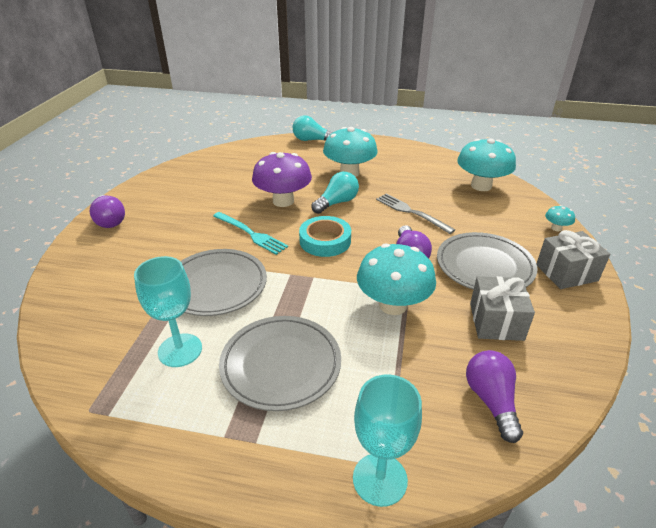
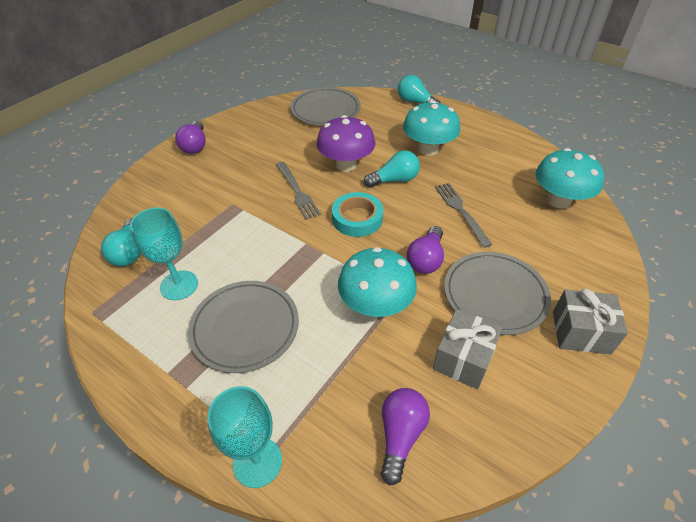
camera: 25 degrees right, 10 degrees up
grey plate [180,249,267,316] -> grey plate moved to [291,87,361,126]
turquoise fork [213,212,288,255] -> grey fork [276,162,321,220]
turquoise mushroom [545,205,575,231] -> none
none -> turquoise light bulb [101,218,141,266]

